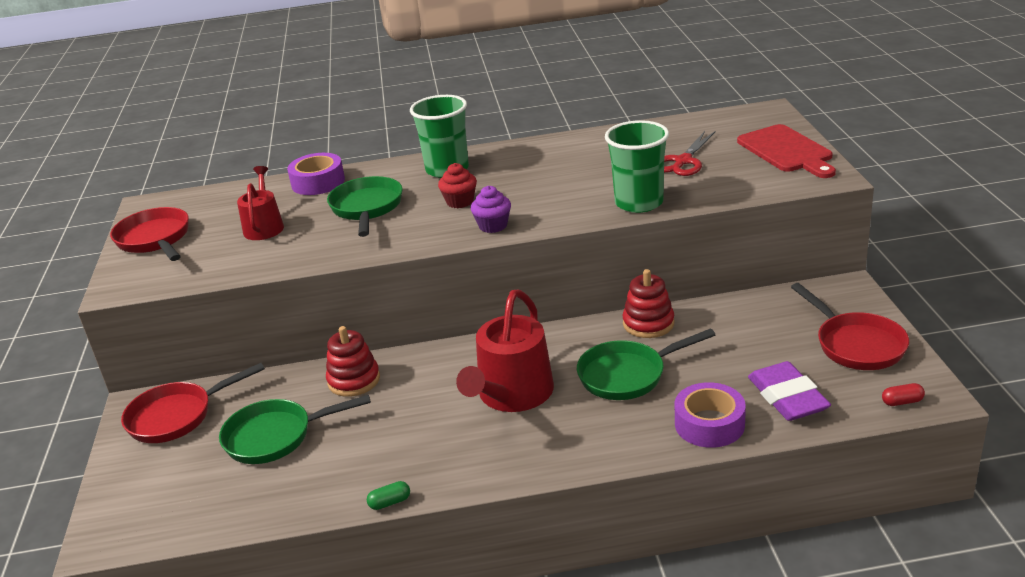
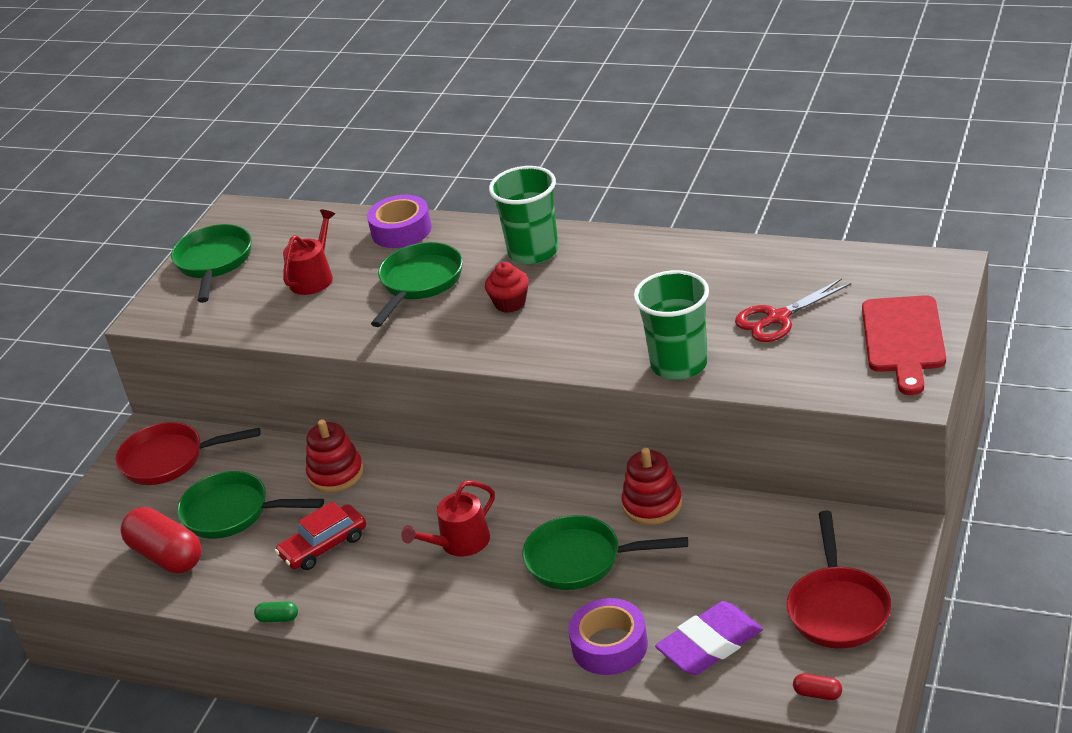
camera: 30 degrees right, 5 degrees up
red pan [110,207,189,261] -> green pan [171,224,252,303]
red watering can [456,290,554,412] -> red watering can [401,480,495,557], size x0.60
purple cupcake [471,186,511,233] -> none
purple eraser [748,361,831,421] -> purple eraser turned 45 degrees clockwise [655,601,763,675]
none -> red capsule [120,507,202,573]
none -> red car [275,501,366,570]

